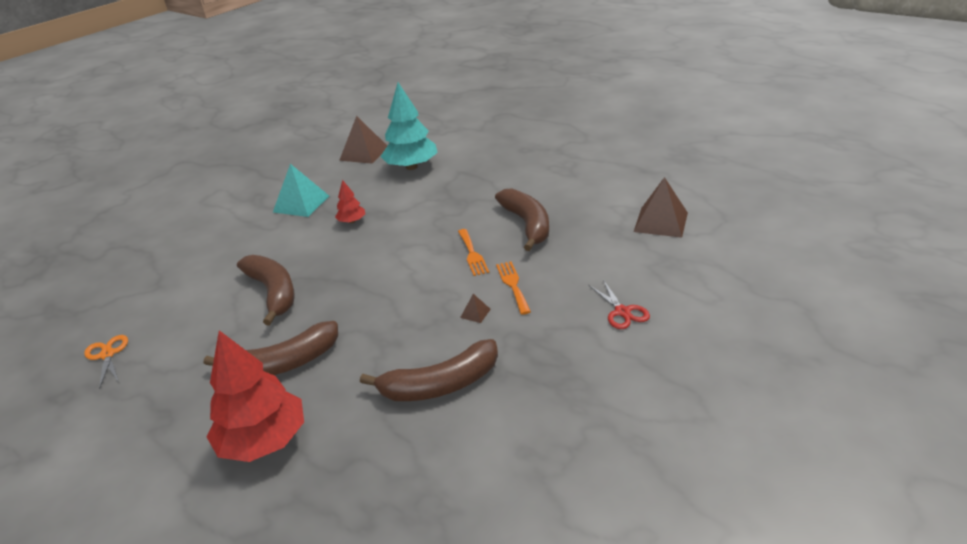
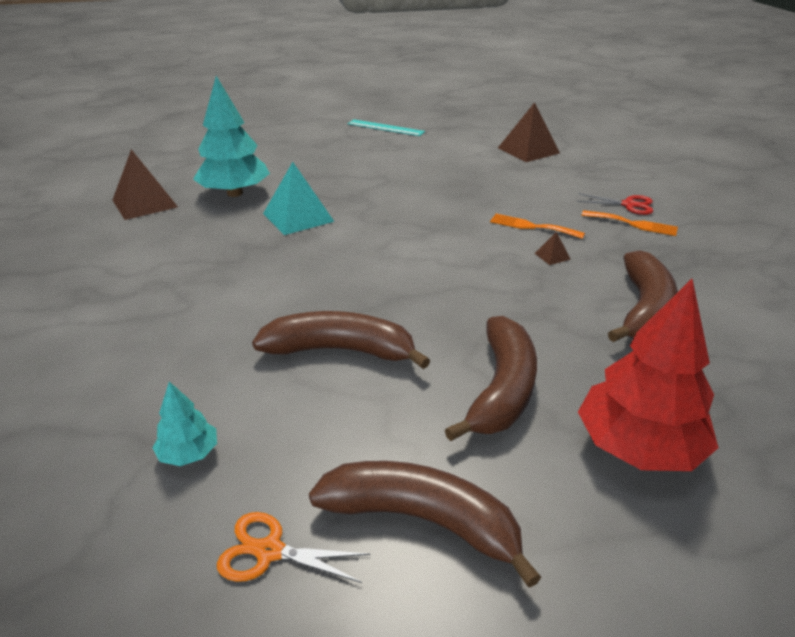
camera: 55 degrees left, 0 degrees up
turquoise pyramid [273,164,329,217] -> turquoise pyramid moved to [263,162,334,235]
red tree [335,180,365,223] -> none
orange fork [458,229,489,276] -> orange fork moved to [581,210,678,236]
brown banana [495,188,549,251] -> brown banana moved to [309,461,541,588]
none -> turquoise tree [153,381,217,466]
none -> turquoise ruler [348,119,425,136]

